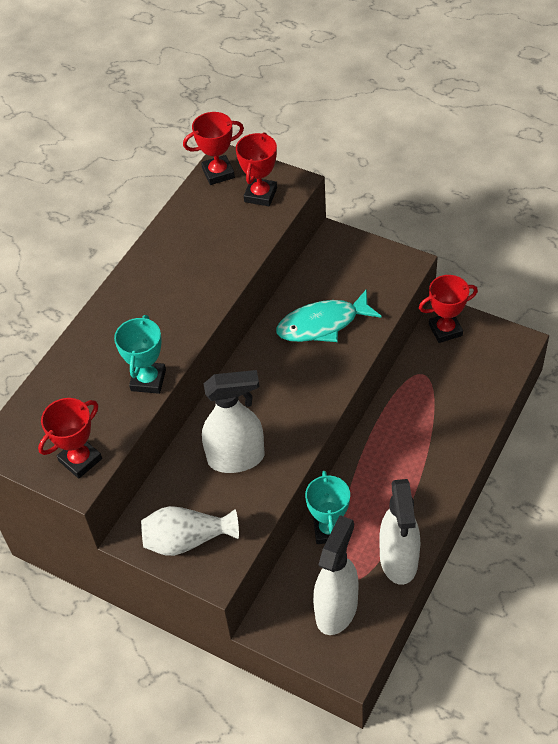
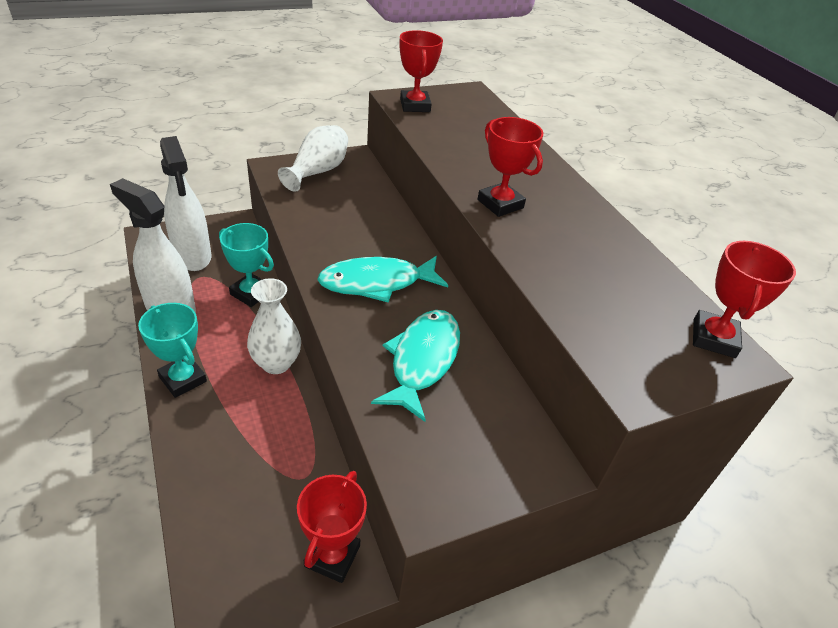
camera: 120 degrees right, 10 degrees down
turquoise trophy [114,315,166,394] -> turquoise trophy moved to [138,303,207,398]
white spray bottle [202,370,264,473] -> none
red trophy [236,132,277,206] -> red trophy moved to [477,117,543,217]
none -> white vase [247,278,301,374]
none -> turquoise fish [317,256,448,303]

